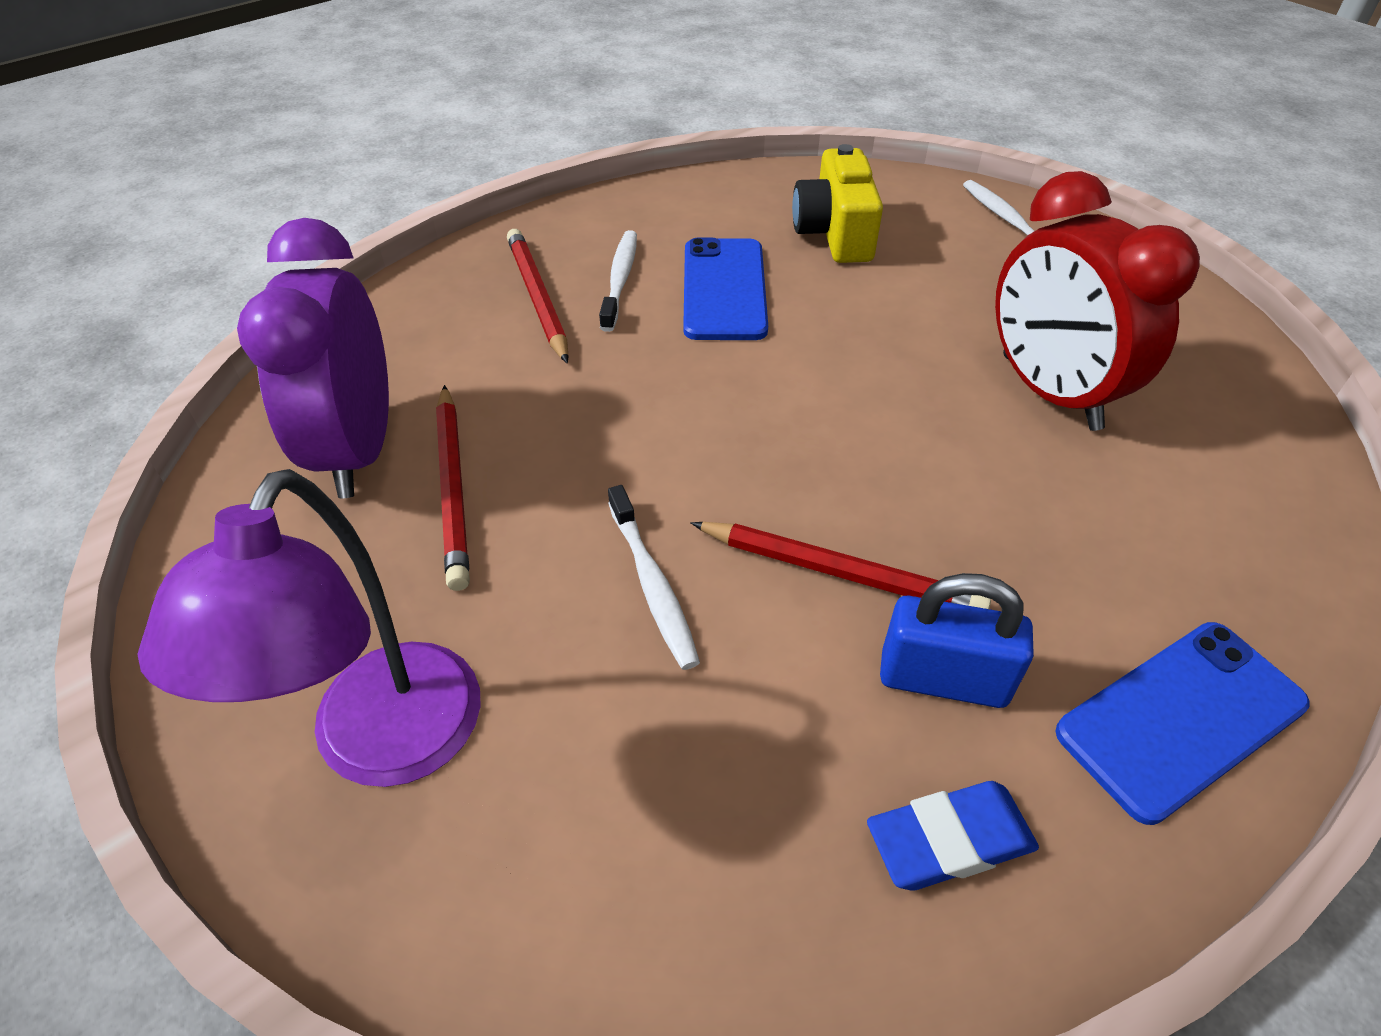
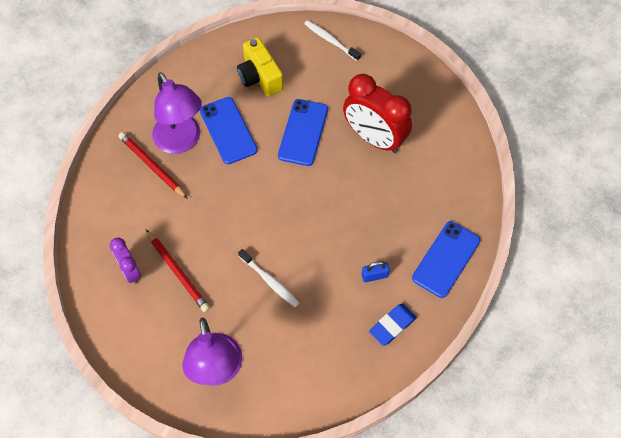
camera: 25 degrees left, 15 degrees up
purple clock [237,218,389,498] -> purple clock [110,238,141,284], size x0.54
white toothbrush [599,230,637,332] -> purple lamp [152,72,202,154]
red pencil [691,522,991,609] -> none
blue padlock [880,573,1034,708] -> blue padlock [362,261,390,282], size x0.62
none -> blue phone [278,99,328,166]

